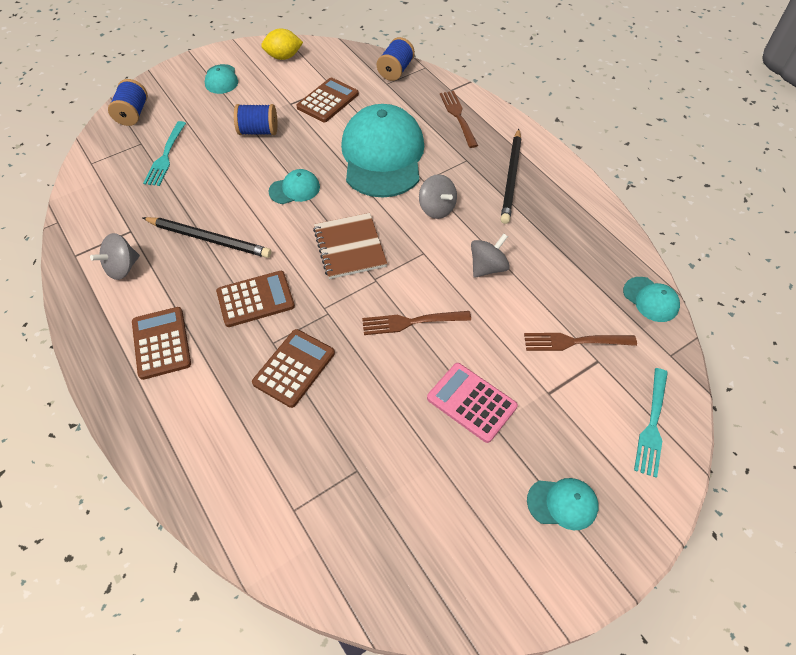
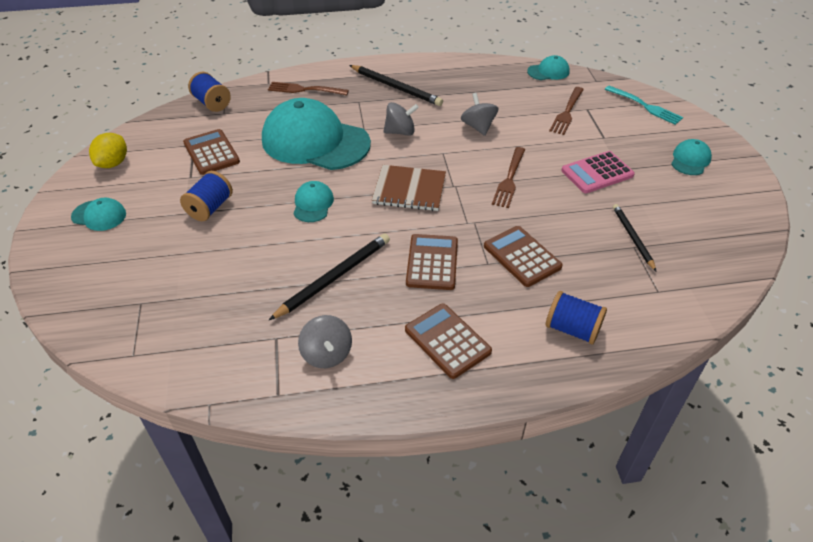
camera: 65 degrees left, 10 degrees down
blue spool [108,79,148,126] -> blue spool moved to [546,291,607,345]
brown calculator [132,307,191,380] -> brown calculator turned 45 degrees clockwise [405,304,492,379]
turquoise fork [143,121,186,186] -> none
none -> black pencil [613,204,657,272]

